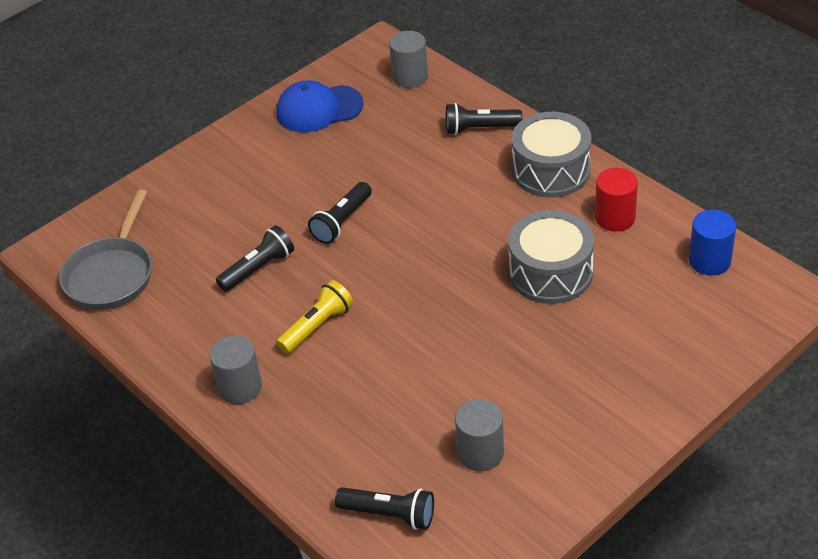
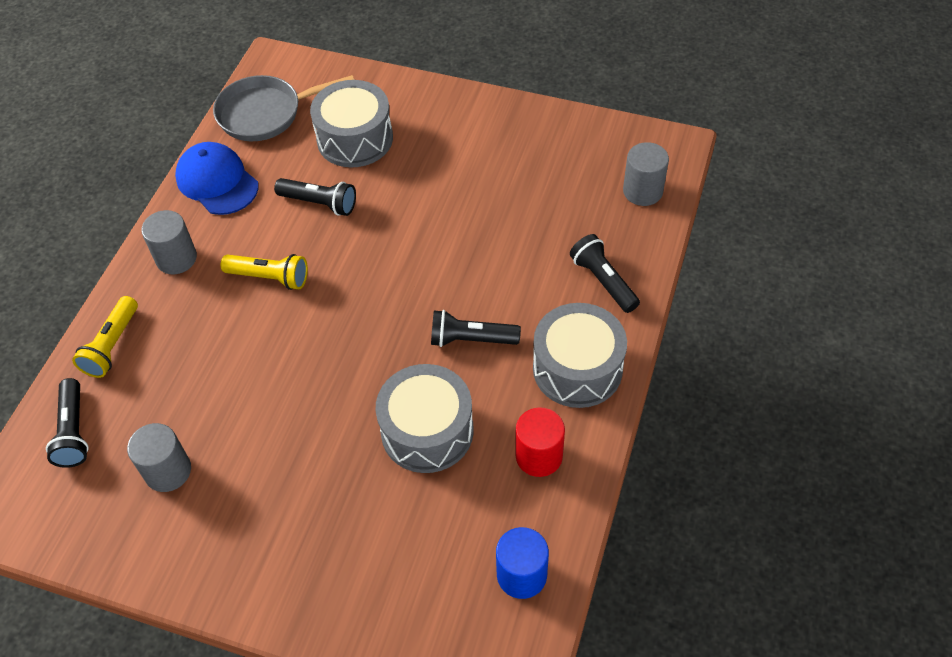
camera: 60 degrees right, 10 degrees up
blue cap [276,80,364,132] -> blue cap moved to [175,142,258,215]
black flashlight [308,182,372,244] -> black flashlight moved to [431,310,521,347]
none -> yellow flashlight [72,296,138,378]
none -> grey drum [310,80,393,168]

